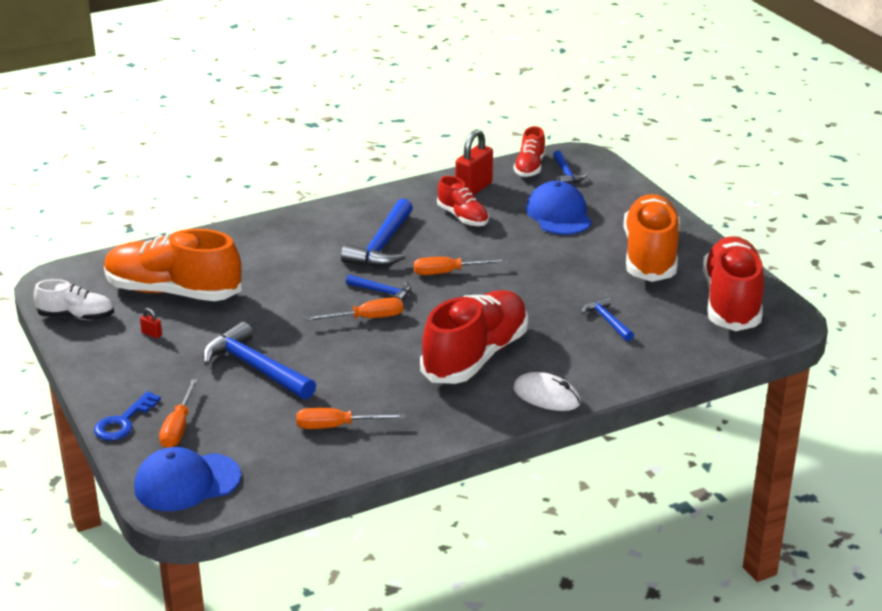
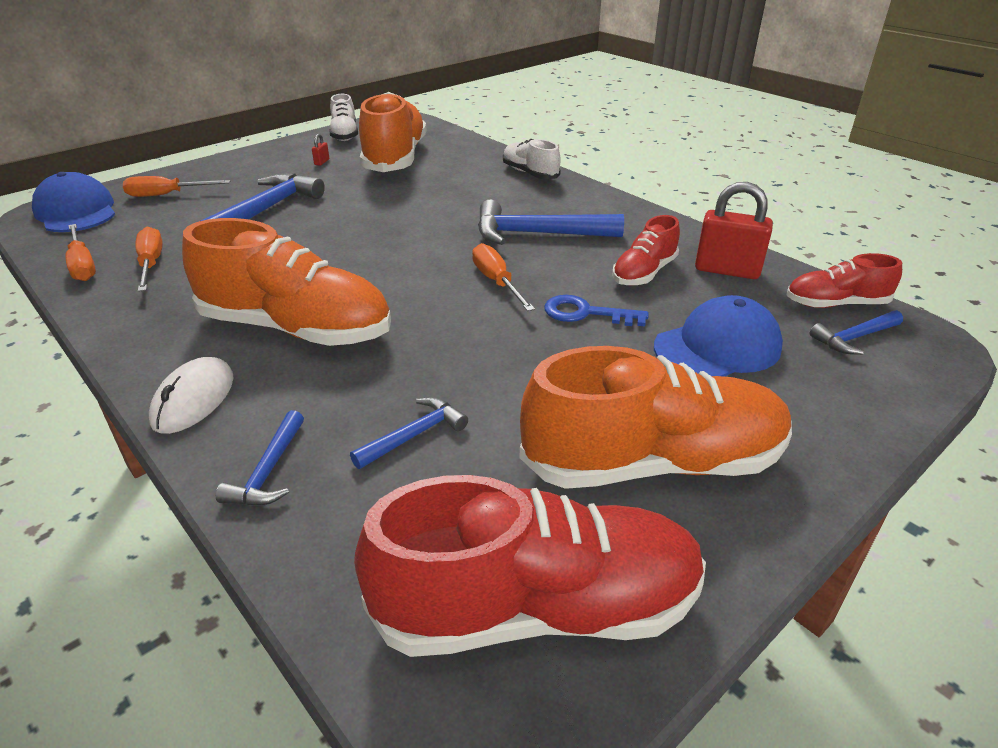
camera: 75 degrees right, 5 degrees up
blue key [94,391,161,440] -> blue key moved to [544,295,649,326]
orange screwdriver [306,297,403,321] -> orange screwdriver moved to [65,224,96,281]
blue hammer [346,275,411,302] -> blue hammer moved to [216,410,304,506]
red shoe [420,290,528,384] -> orange shoe [182,218,391,346]
none -> white shoe [503,139,561,179]

